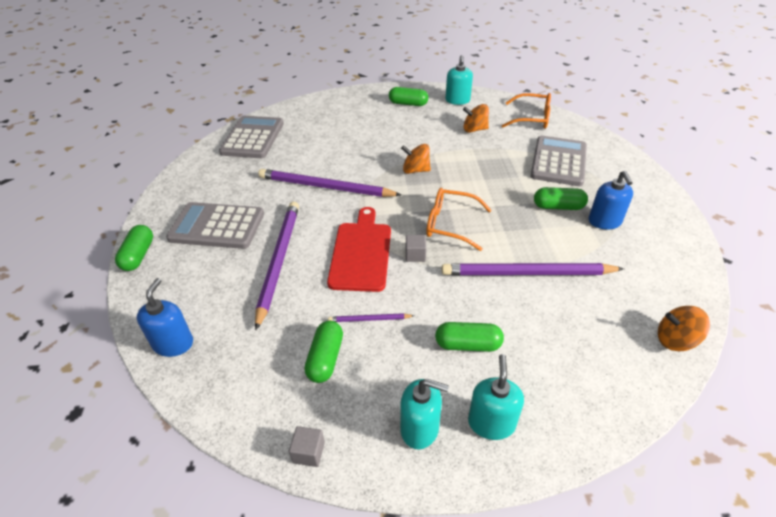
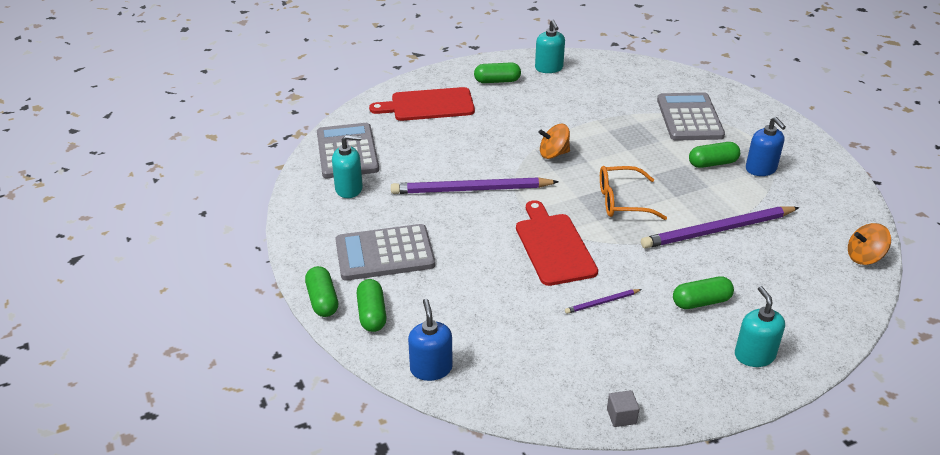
camera: 20 degrees left, 5 degrees down
purple pencil [255,202,299,331] -> none
green capsule [305,321,343,383] -> green capsule moved to [356,279,386,332]
turquoise soap dispenser [400,379,449,449] -> turquoise soap dispenser moved to [332,135,363,198]
grey cube [406,235,426,262] -> none
orange spinning top [463,104,489,133] -> none
orange glasses [502,93,551,129] -> none
none -> red cutting board [369,87,475,121]

